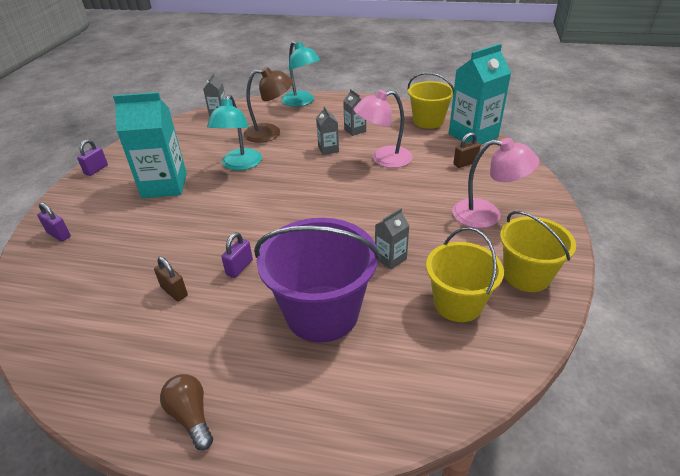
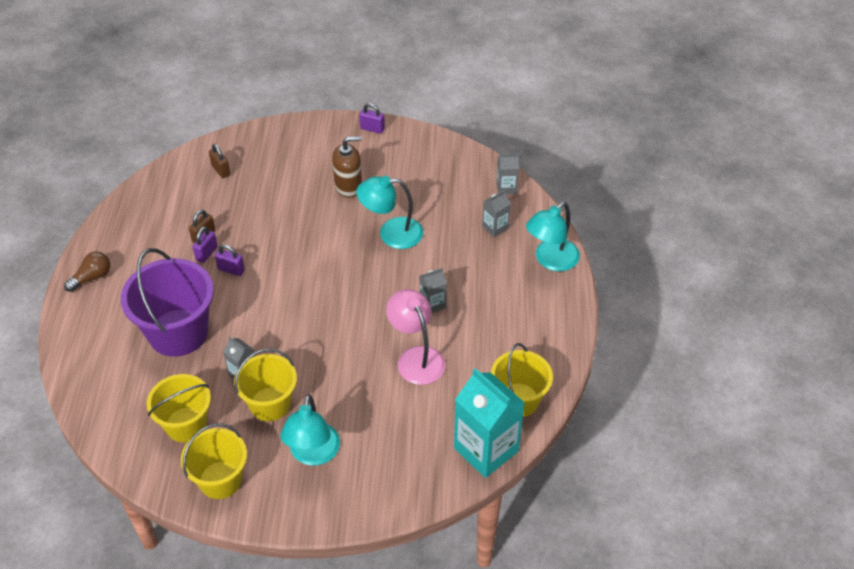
camera: 80 degrees right, 10 degrees up
purple padlock [37,202,71,242] -> purple padlock moved to [192,226,217,263]
turquoise carton [113,92,187,198] -> brown soap dispenser [332,136,362,198]
brown lamp [244,67,293,142] -> none
grey carton [343,89,366,136] -> grey carton moved to [482,190,511,237]
pink lamp [452,138,539,228] -> turquoise lamp [280,394,340,466]
brown padlock [453,132,481,168] -> brown padlock moved to [209,144,230,178]
none -> yellow bucket [234,348,297,421]

